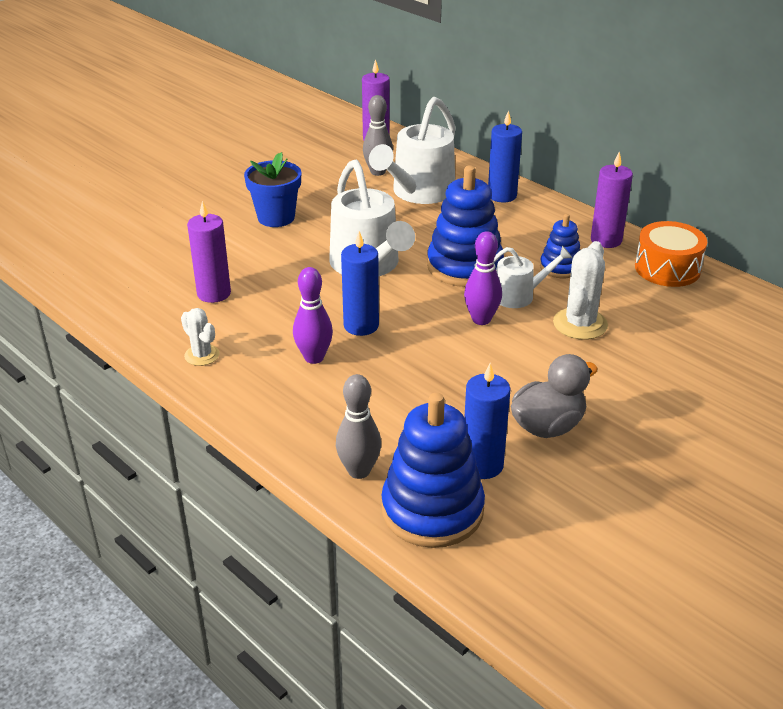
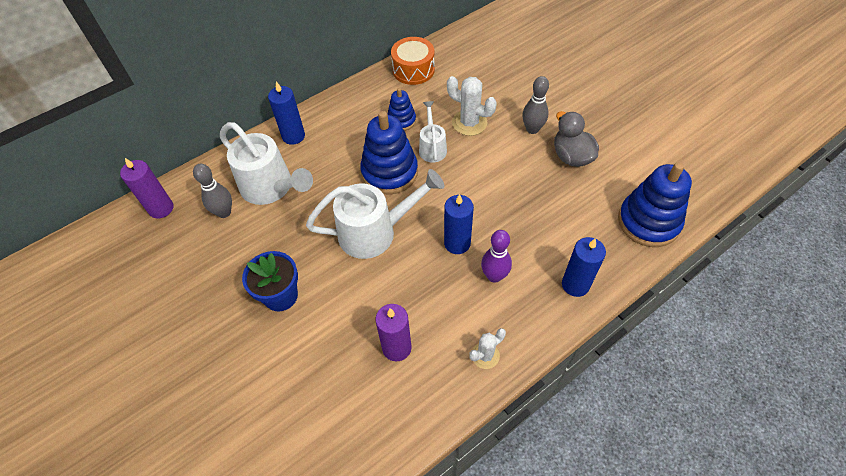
camera: 80 degrees left, 20 degrees up
grey bowling pin [336,374,381,479] -> grey bowling pin moved to [522,76,549,134]
purple bowling pin [464,231,502,325] -> none
blue candle [464,363,510,479] -> blue candle moved to [562,237,606,297]
purple candle [591,152,633,248] -> none

